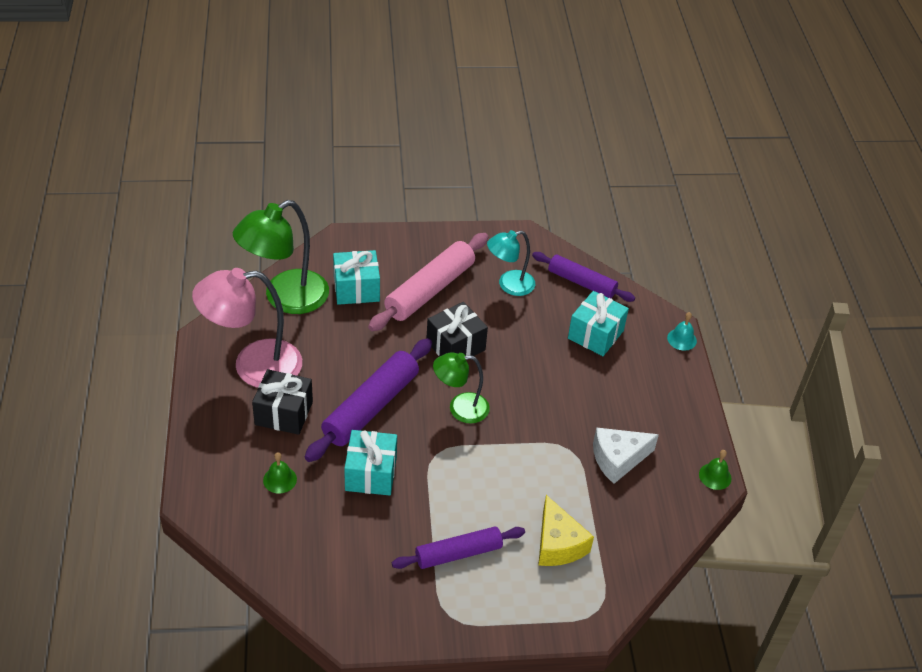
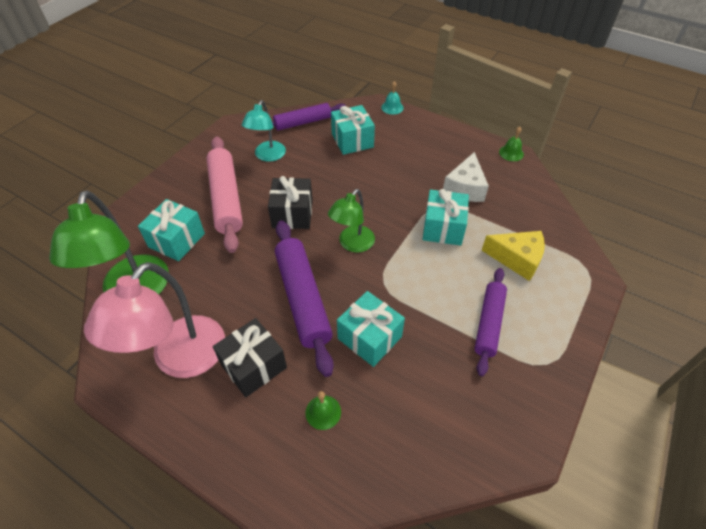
camera: 50 degrees left, 5 degrees up
none -> turquoise gift [423,189,469,246]

